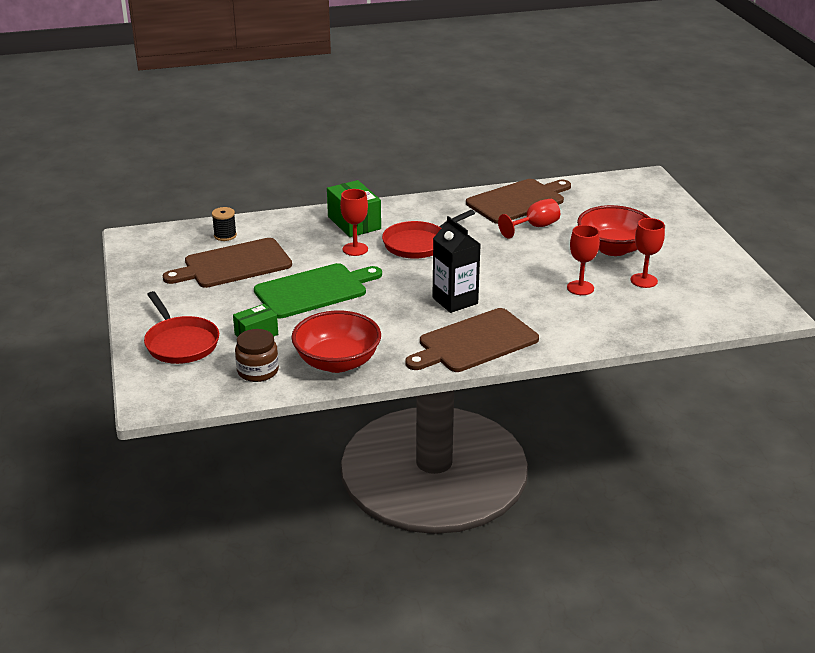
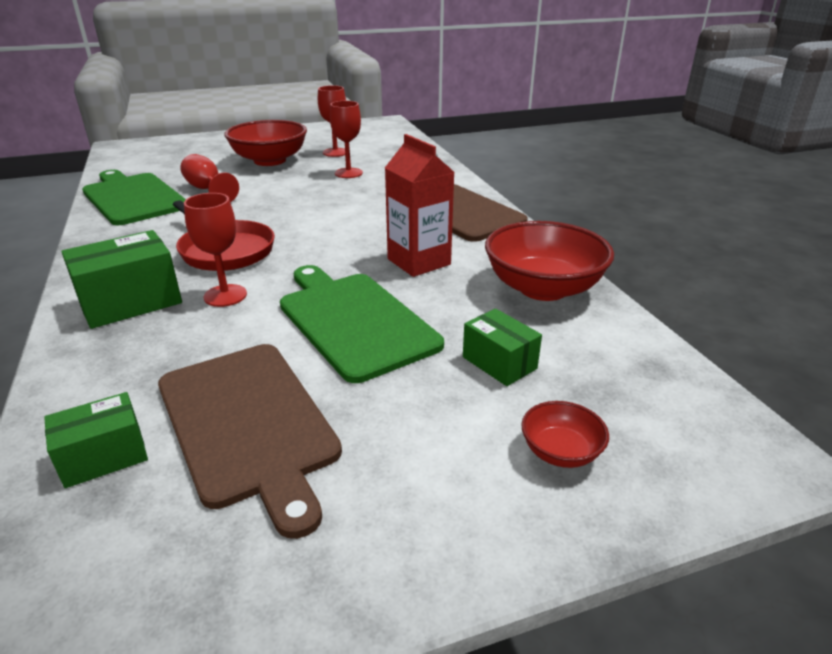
camera: 95 degrees left, 0 degrees up
red pan [144,291,219,364] -> red bowl [521,401,609,468]
black spool [212,207,237,241] -> green box [44,392,148,488]
brown jar [235,329,279,382] -> none
black carton [433,216,481,313] -> none
brown cutting board [466,179,571,224] -> green cutting board [82,170,186,225]
none -> red carton [385,134,454,277]

